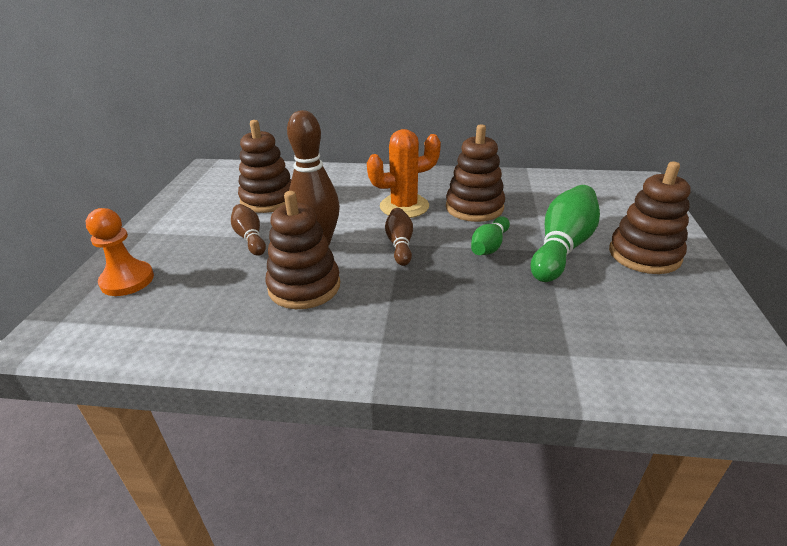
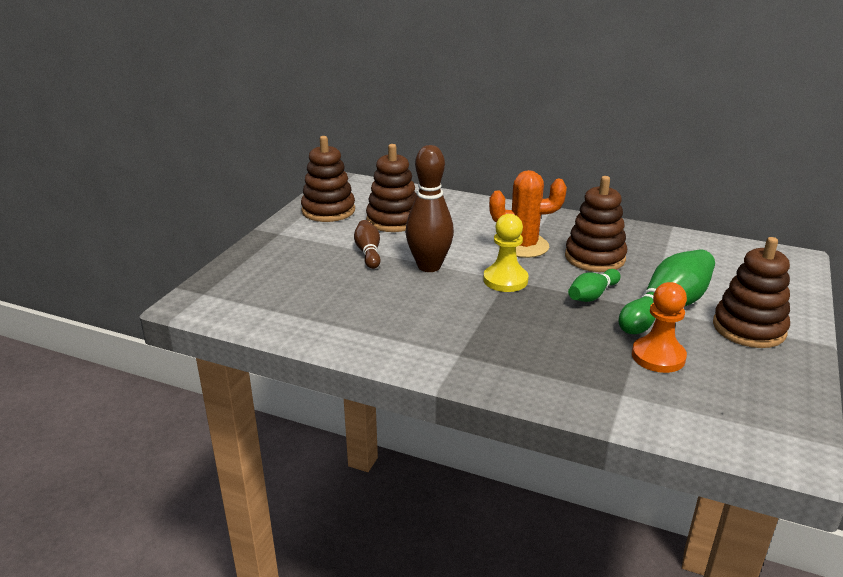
camera: 15 degrees right, 5 degrees down
orange pawn [86,208,154,296] -> orange pawn moved to [632,282,687,373]
brown stacking toy [266,191,340,309] -> brown stacking toy moved to [301,136,355,222]
brown bowling pin [385,208,413,266] -> yellow pawn [483,214,528,292]

